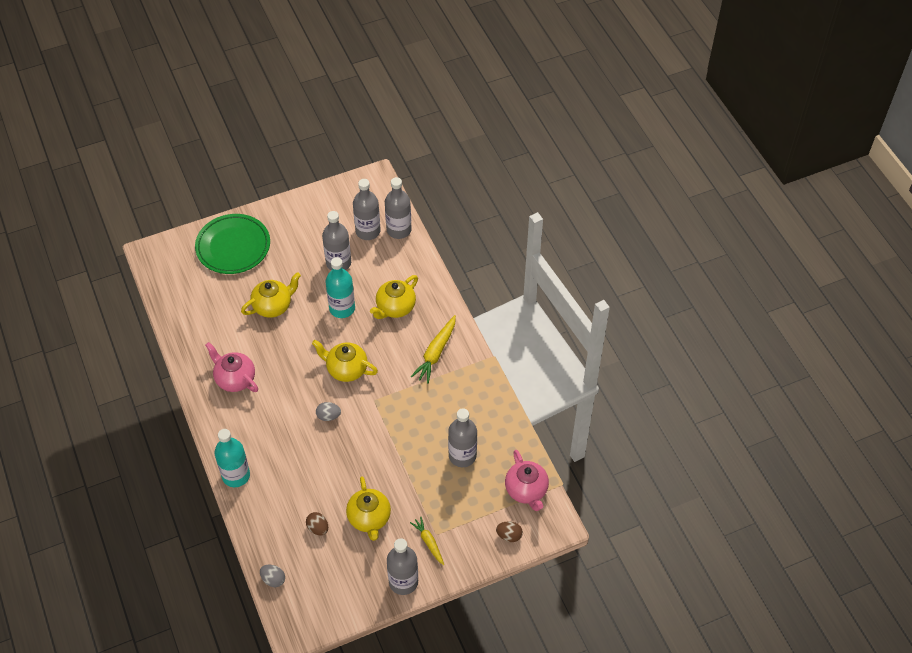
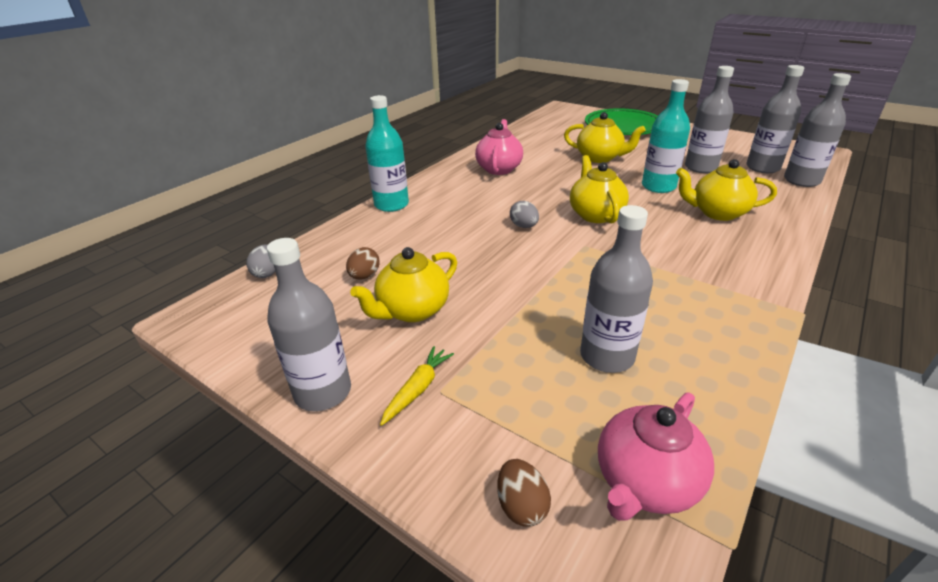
camera: 60 degrees right, 20 degrees down
yellow carrot [411,315,456,384] -> none

